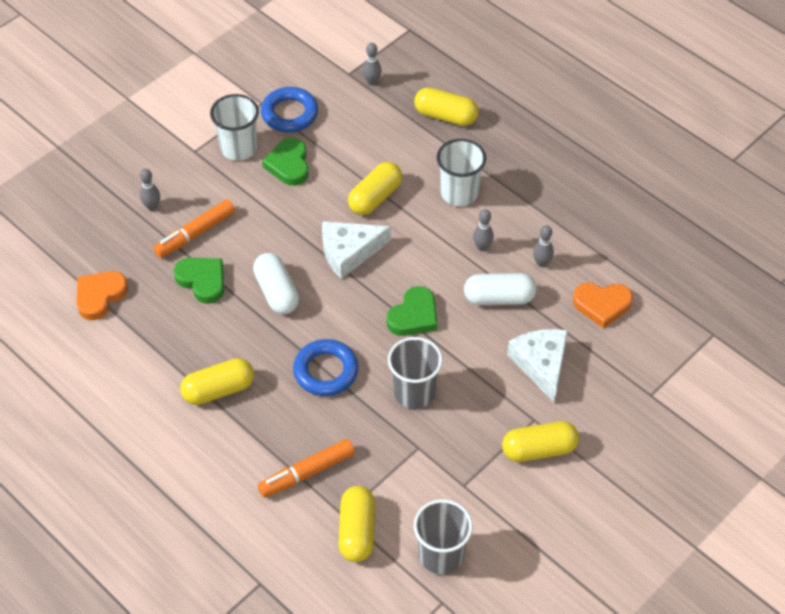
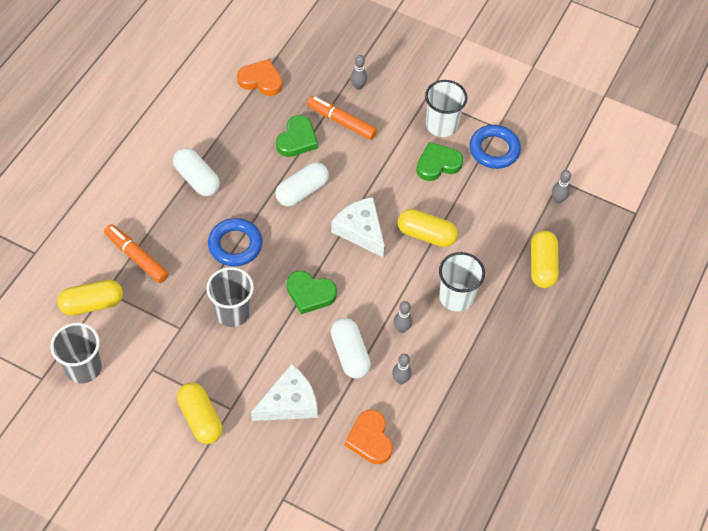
camera: 70 degrees right, 5 degrees up
yellow capsule [180,358,254,405] -> white capsule [173,148,220,196]

